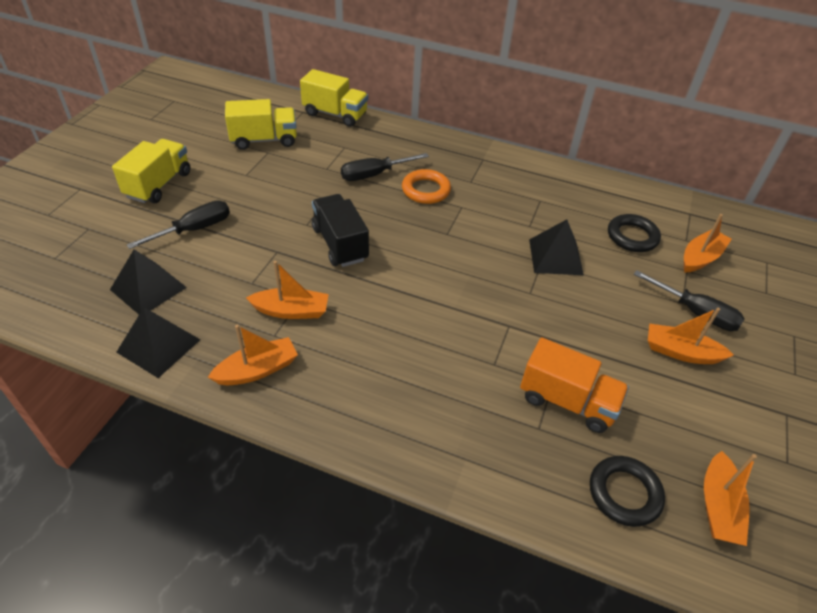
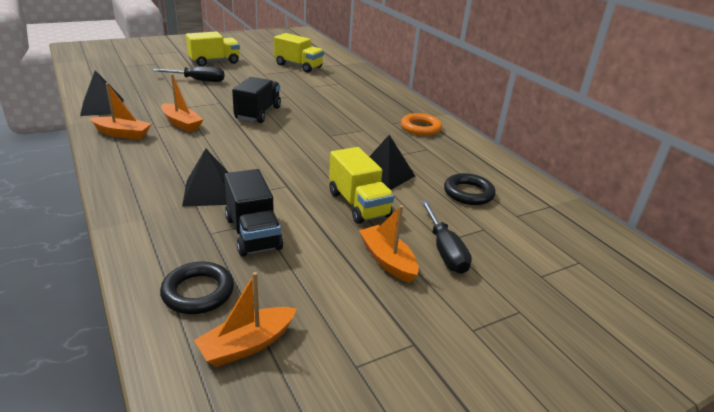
camera: 40 degrees right, 15 degrees down
black pyramid [110,249,187,314] -> black pyramid moved to [182,148,229,207]
yellow truck [300,69,368,127] -> yellow truck moved to [329,147,394,224]
black screwdriver [341,153,429,181] -> none
orange ring [402,169,451,204] -> orange ring moved to [401,113,442,136]
orange truck [520,337,629,433] -> black truck [224,169,283,257]
orange boat [684,214,731,273] -> none

